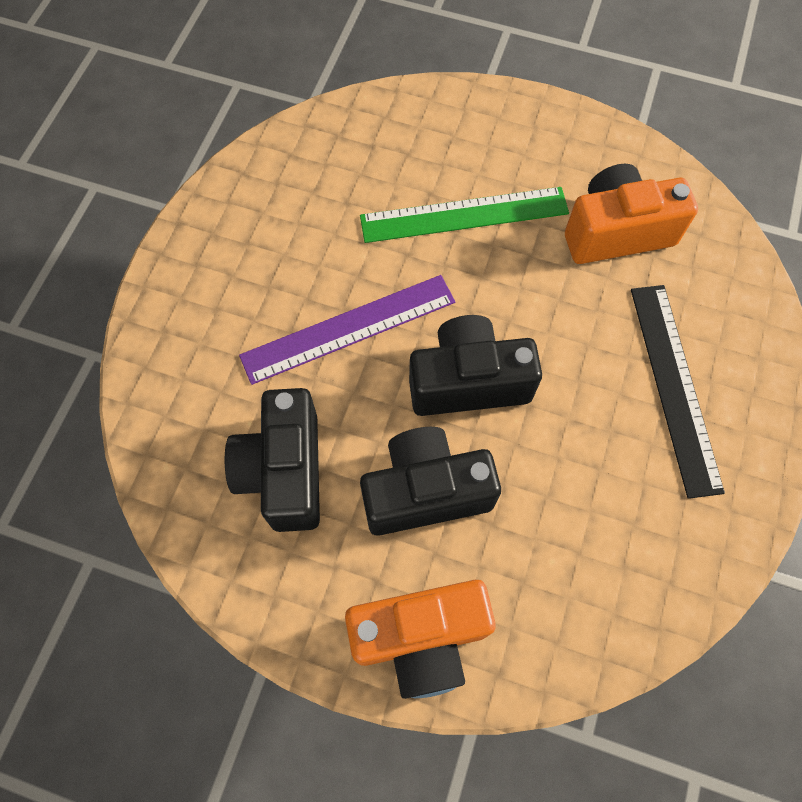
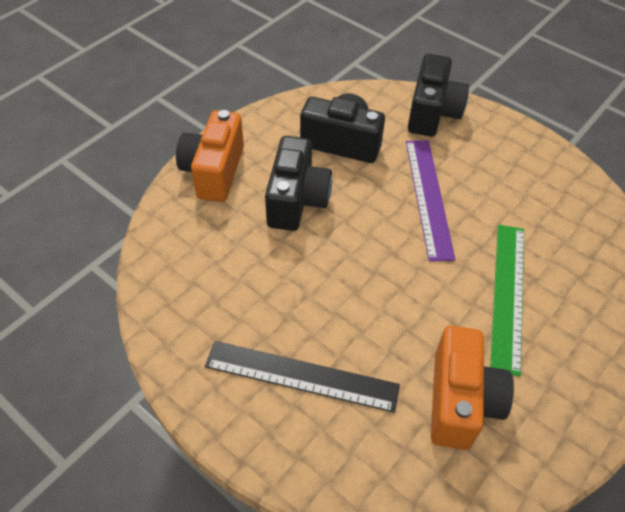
camera: 110 degrees right, 15 degrees down
black camera [409,315,542,416] -> black camera moved to [408,54,469,137]

